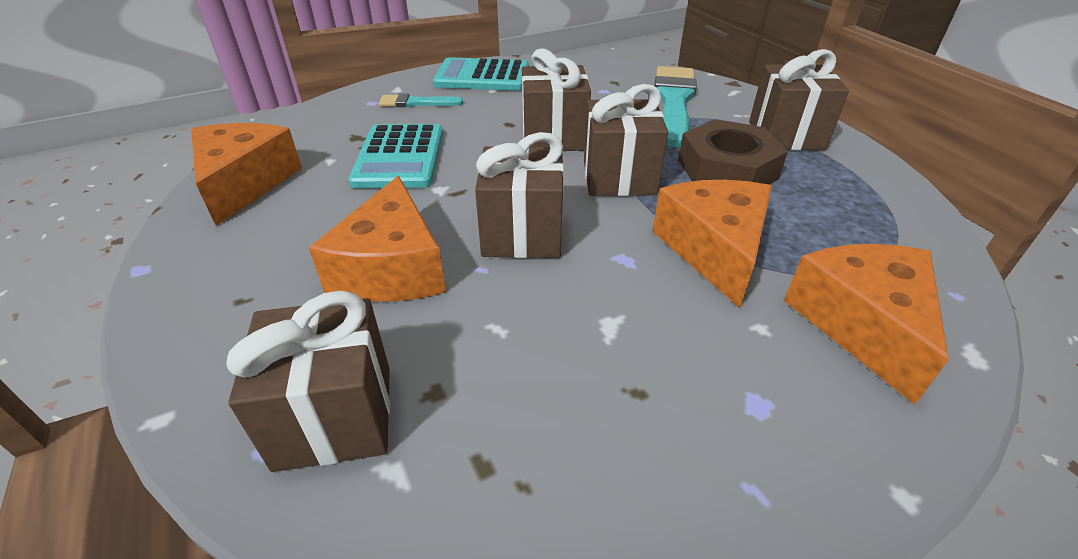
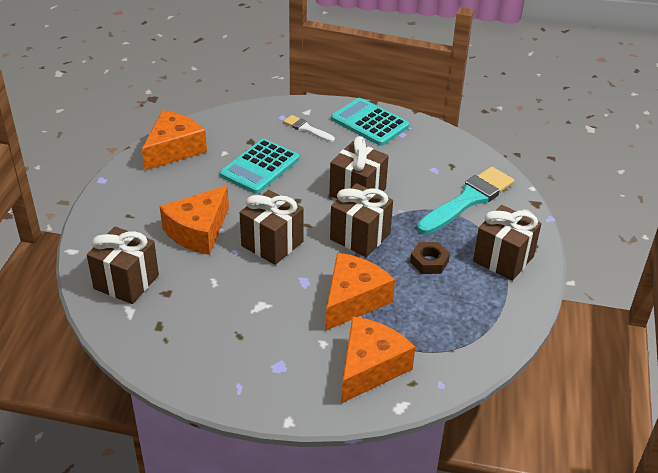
camera: 35 degrees right, 0 degrees up
turquoise brush [379,93,463,107] -> white brush [283,115,335,142]
brown nut [678,119,788,184] -> brown nut [410,242,450,274], size x0.57

